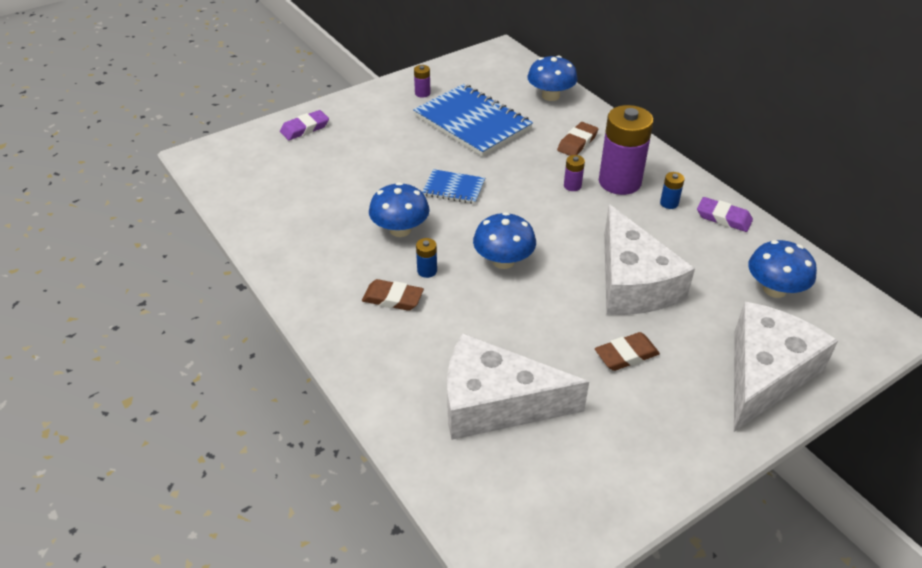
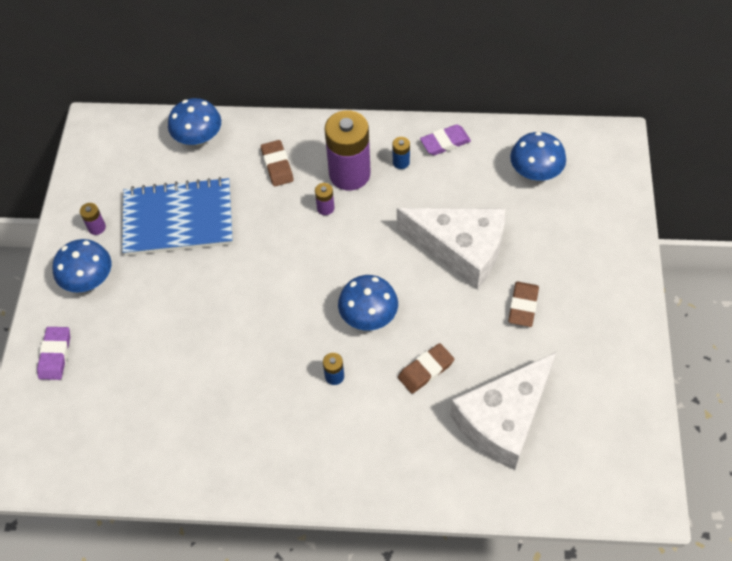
camera: 50 degrees left, 15 degrees up
brown eraser [362,279,424,311] -> brown eraser moved to [398,343,454,394]
blue mushroom [369,182,430,237] -> blue mushroom moved to [52,239,111,293]
blue notebook [422,169,485,204] -> none
white cheese [734,302,838,432] -> none

